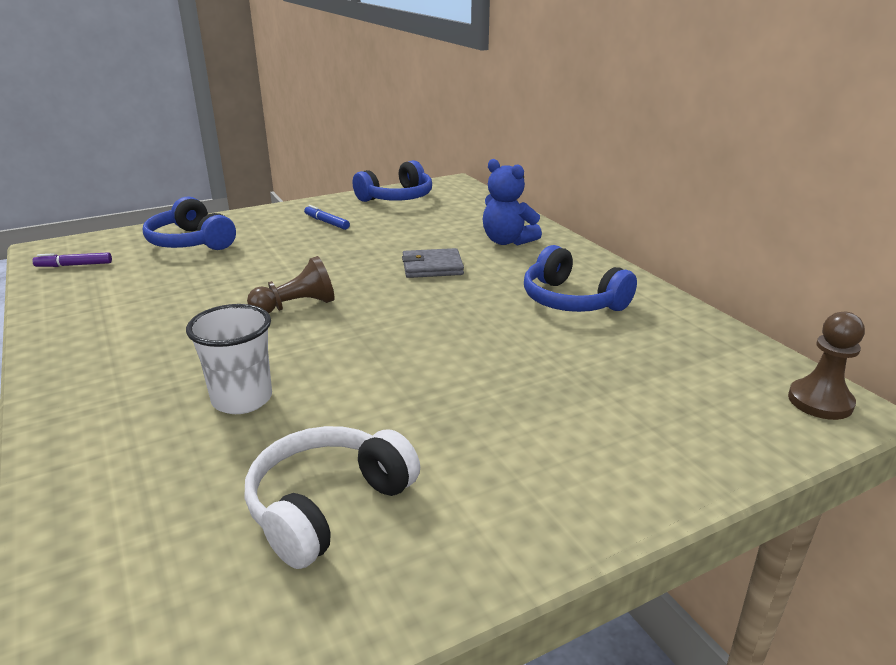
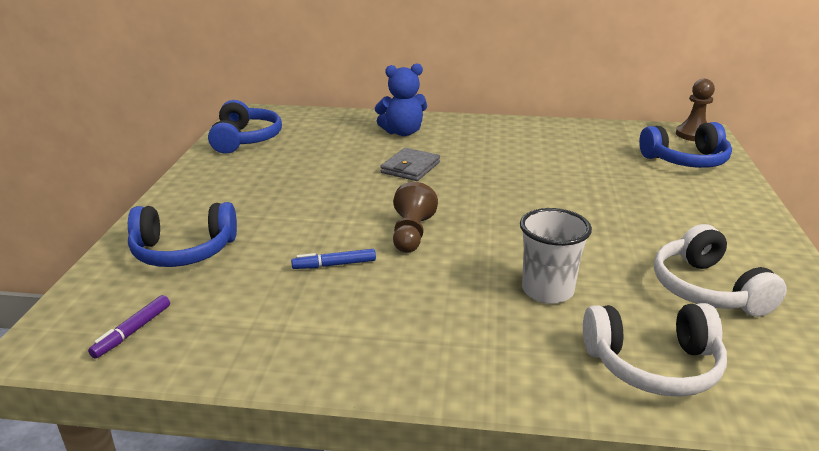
camera: 55 degrees left, 0 degrees up
blue marker [304,205,350,230] -> blue marker moved to [291,249,376,269]
blue headphones [524,245,637,312] -> blue headphones moved to [639,122,732,168]
none -> white headphones [583,303,727,397]

